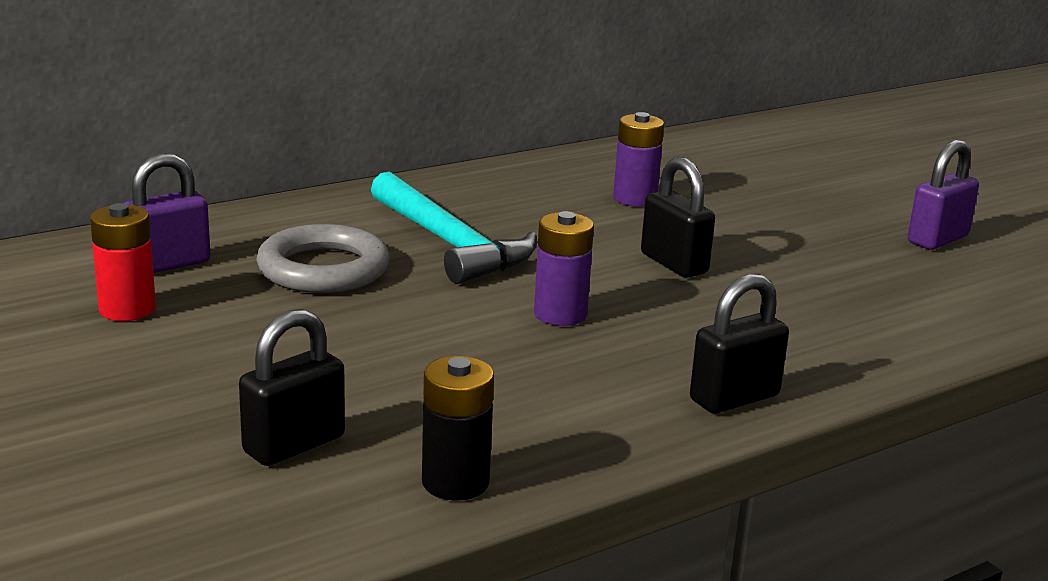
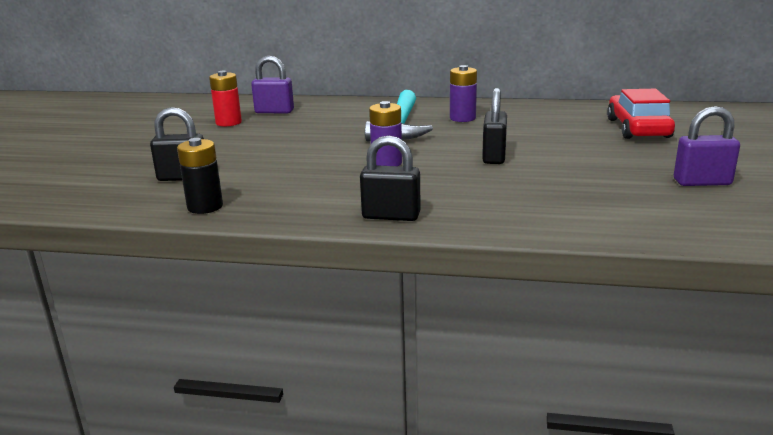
camera: 45 degrees right, 0 degrees up
grey ring [256,224,390,293] -> none
purple battery [613,112,664,207] -> purple battery moved to [450,65,477,122]
none -> red car [607,89,675,139]

